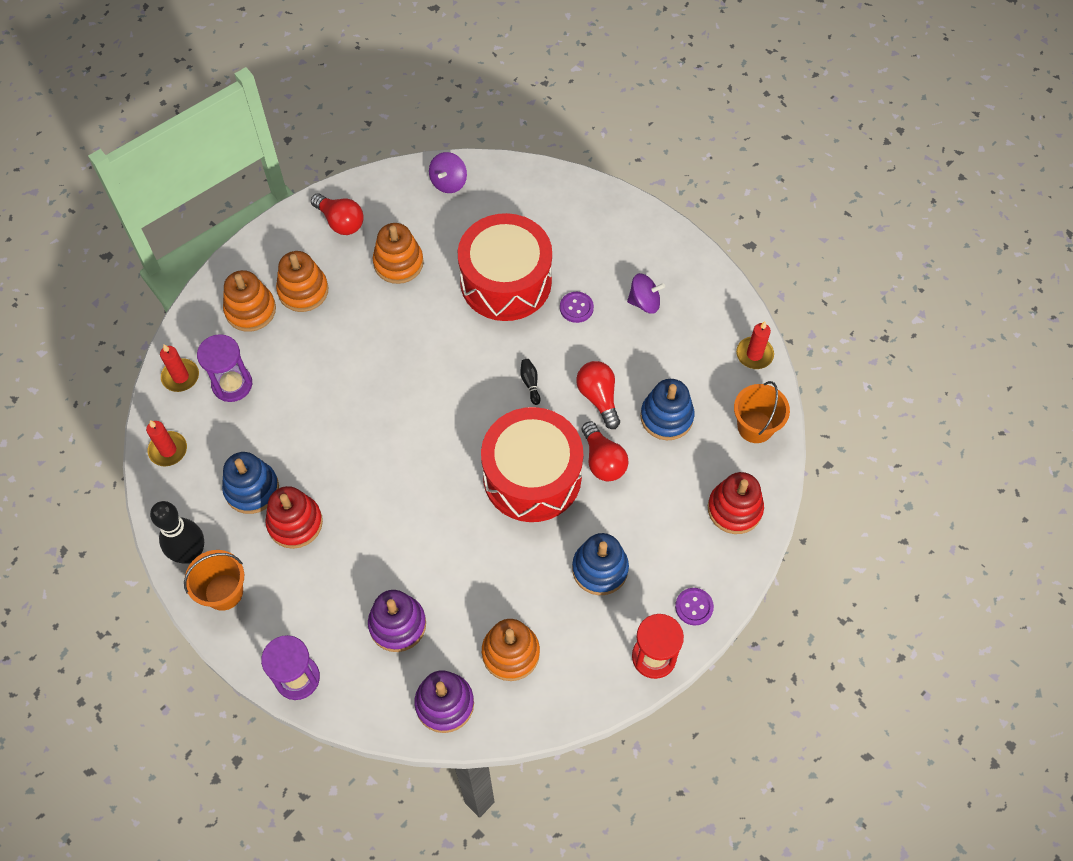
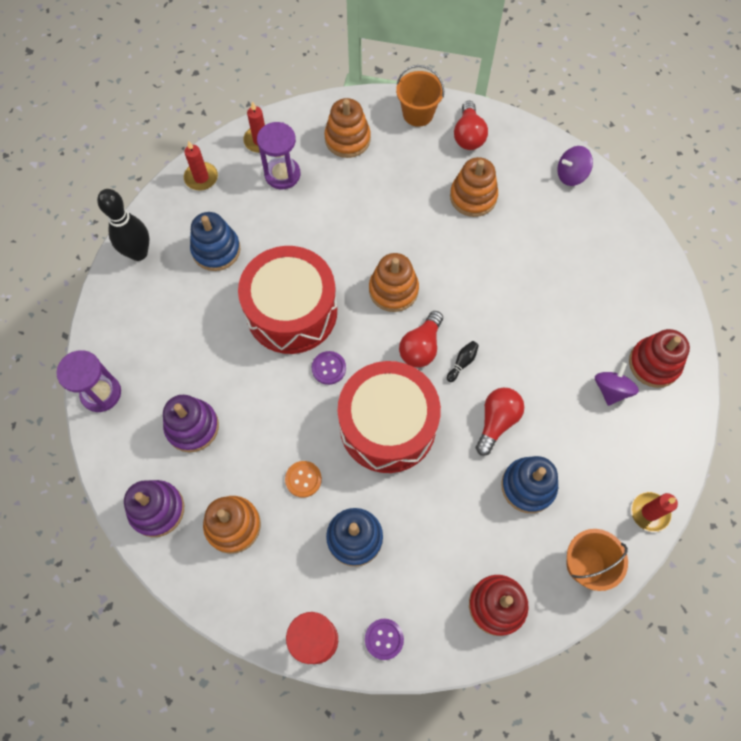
camera: 50 degrees right, 5 degrees up
orange bucket [184,550,244,611] -> orange bucket moved to [396,65,444,127]
red stacking toy [265,486,323,549] -> red stacking toy moved to [629,329,690,388]
orange stacking toy [276,251,328,312] -> orange stacking toy moved to [369,253,419,312]
red drum [458,213,552,321] -> red drum moved to [238,246,337,354]
purple button [560,292,594,323] -> purple button moved to [312,351,346,385]
red light bulb [582,421,629,481] -> red light bulb moved to [399,311,443,367]
purple spinning top [627,273,665,314] -> purple spinning top turned 120 degrees counterclockwise [595,362,639,406]
none -> orange button [285,461,322,498]

